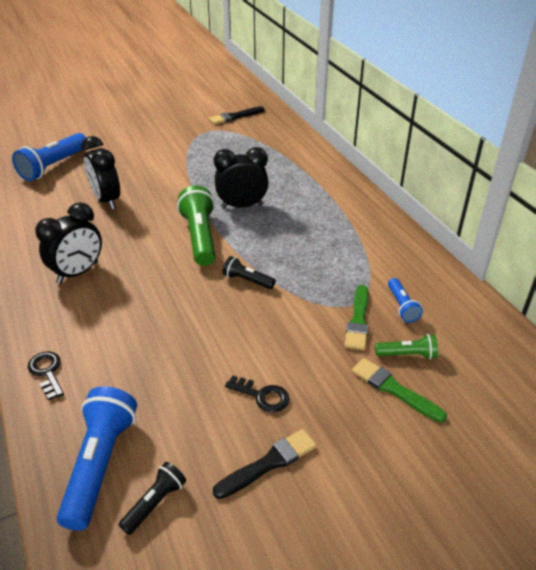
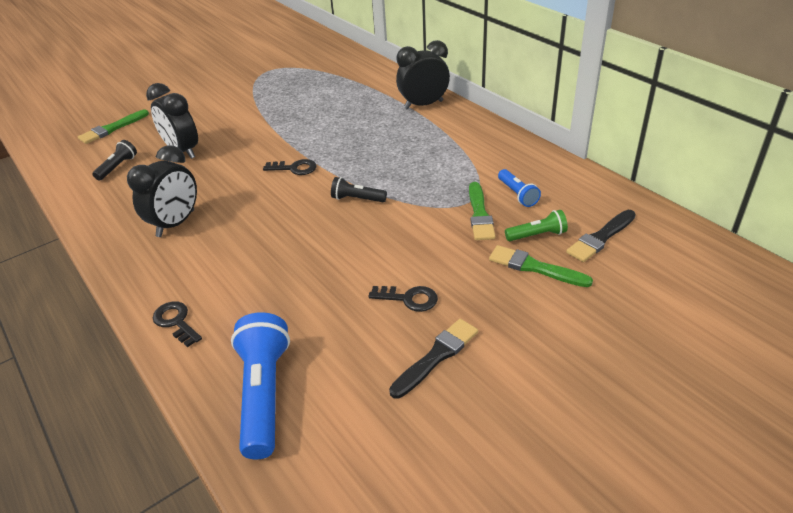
camera: 10 degrees left, 0 degrees up
blue flashlight [12,133,86,181] -> green brush [78,110,149,144]
black flashlight [119,462,186,535] -> black flashlight moved to [92,140,137,181]
green flashlight [177,185,216,266] -> black key [263,159,317,175]
black brush [209,106,265,125] -> black brush moved to [566,210,636,262]
black clock [214,147,269,208] -> black clock moved to [396,40,450,110]

